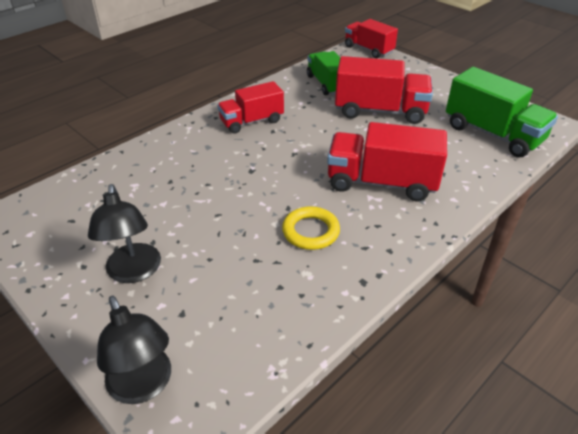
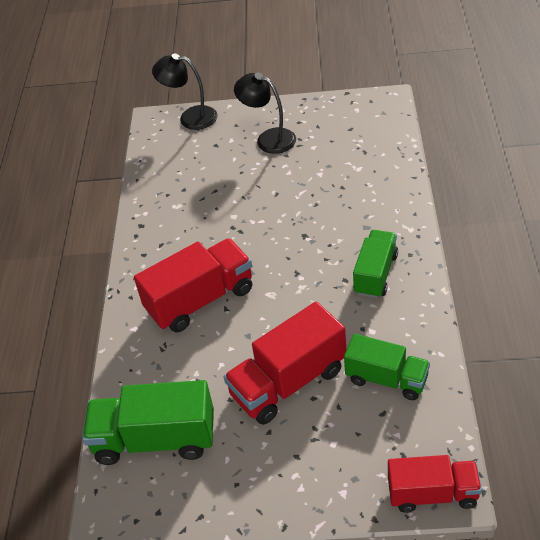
camera: 140 degrees right, 5 degrees up
red truck [217,81,284,134] -> green truck [353,230,398,298]
yellow ring [282,206,340,250] -> none

